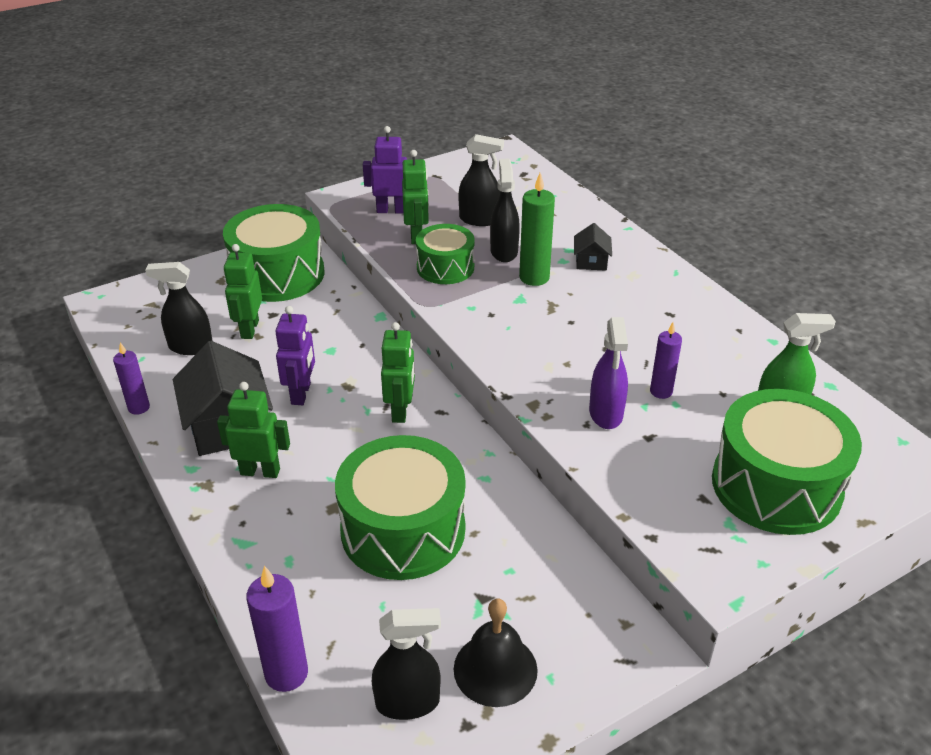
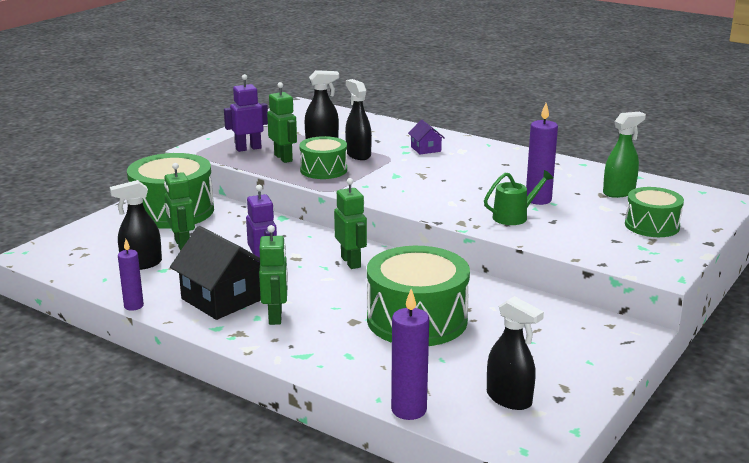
camera: 25 degrees left, 15 degrees down
green robot [217,382,290,478] -> green robot turned 105 degrees clockwise [259,225,288,325]
black spray bottle [372,608,441,720] -> black spray bottle turned 75 degrees clockwise [487,296,544,410]
black bell [454,598,538,707] -> none
green candle [519,173,555,286] -> none
black house [574,223,612,271] -> purple house [408,120,445,155]
purple spray bottle [589,317,628,429] -> green watering can [484,170,554,225]
purple candle [650,322,682,399] -> purple candle [526,103,558,205], size x1.55
green drum [712,389,862,535] -> green drum [625,187,684,237], size x0.59

